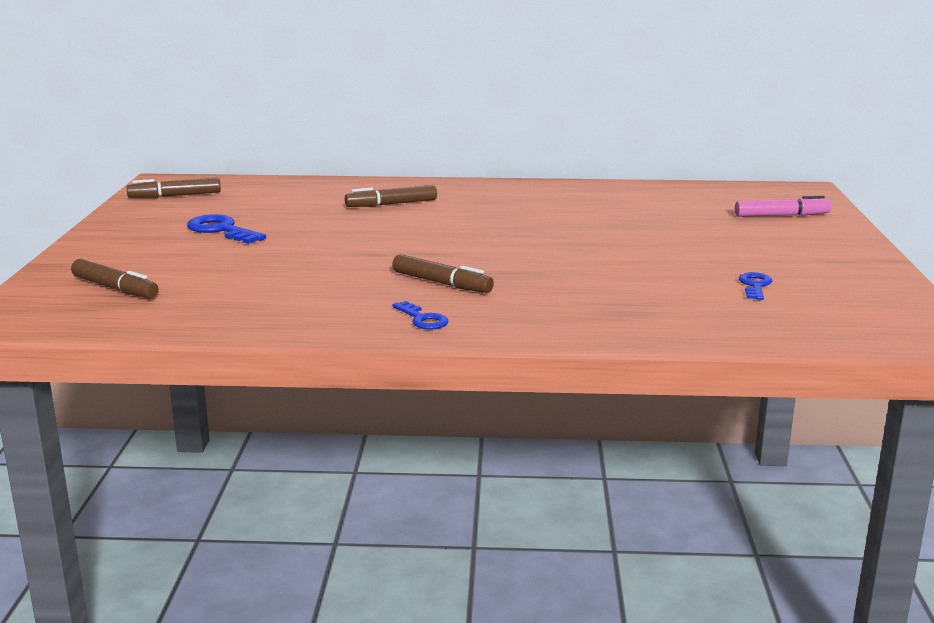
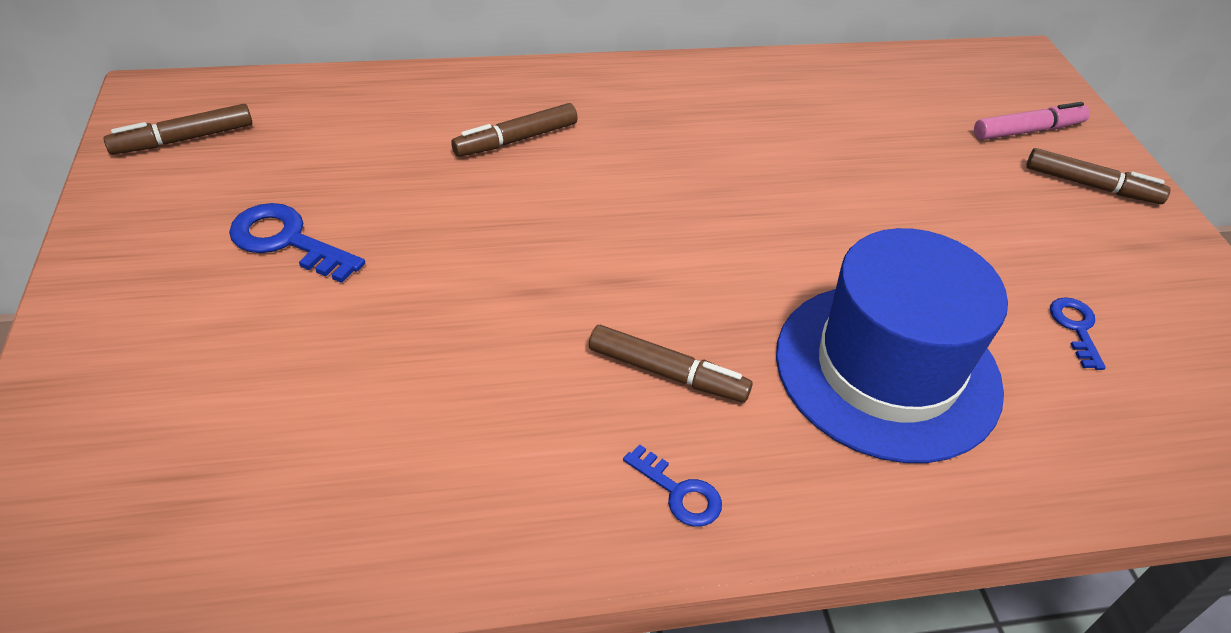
camera: 15 degrees left, 25 degrees up
brown marker [71,259,159,298] -> brown marker moved to [1026,148,1170,204]
none -> blue hat [776,228,1008,463]

